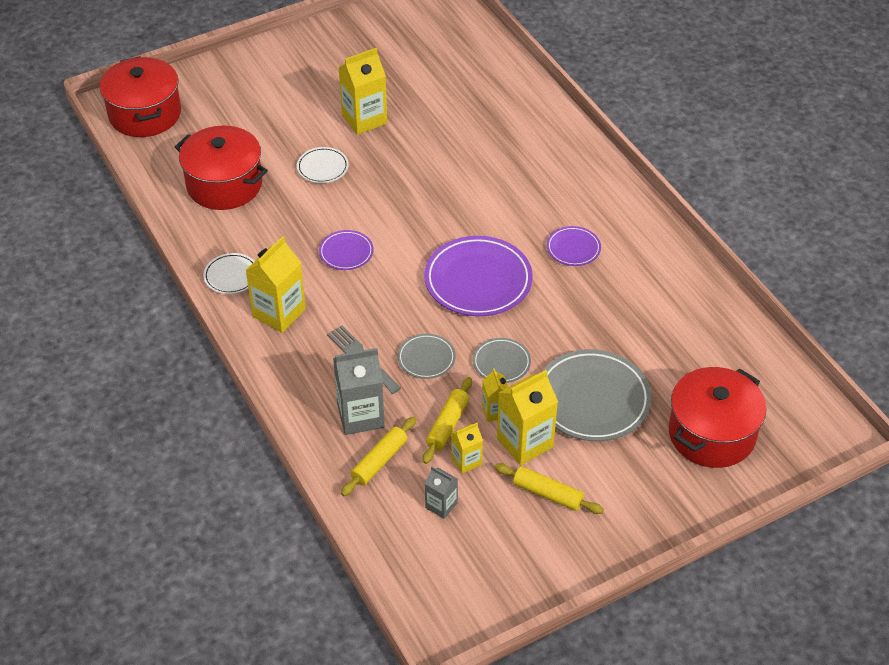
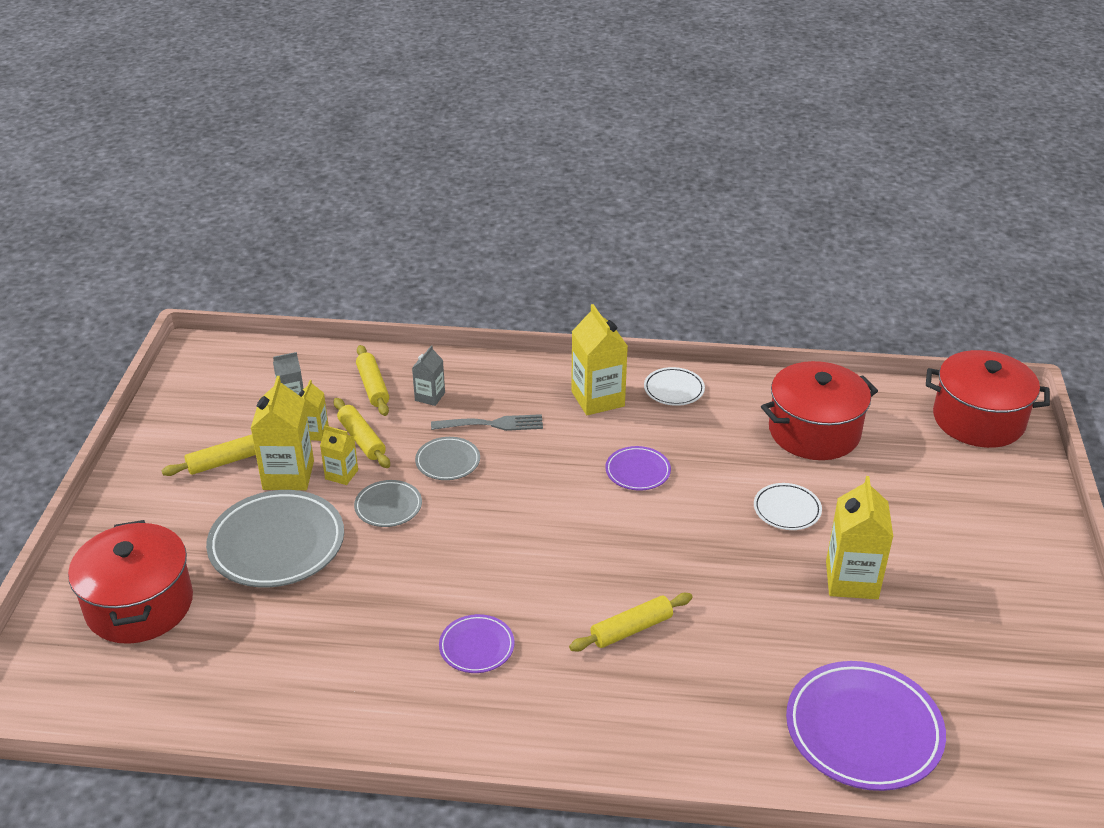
camera: 125 degrees right, 10 degrees down
grey carton [333,348,385,435] -> grey carton [412,345,445,406], size x0.55
purple plate [424,236,533,317] -> purple plate moved to [786,661,946,791]
none -> yellow rolling pin [569,593,693,652]

